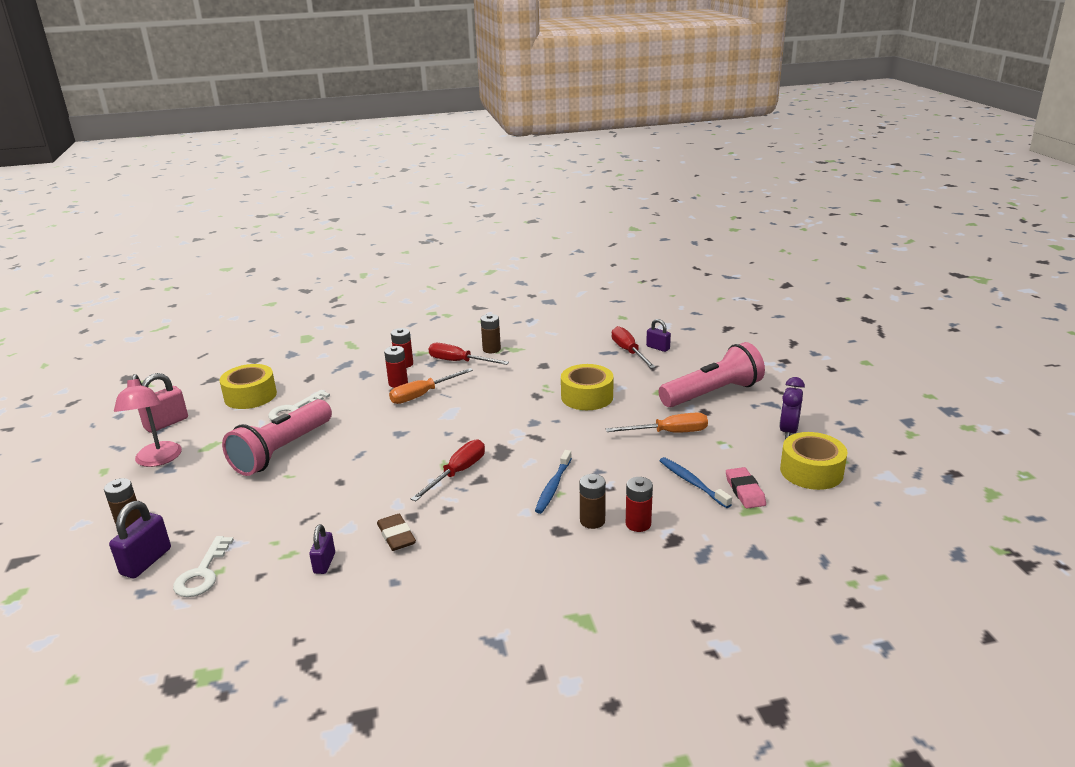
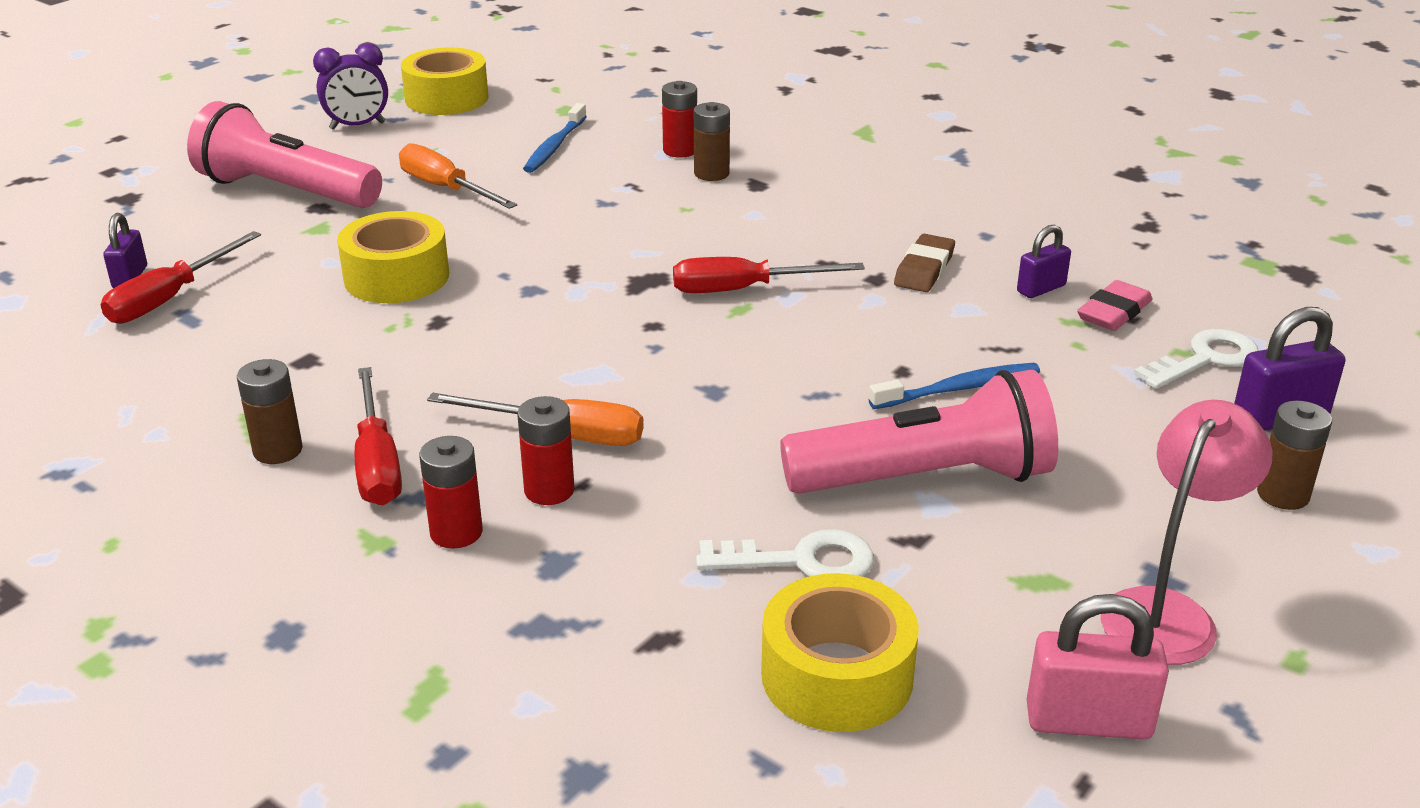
camera: 130 degrees left, 5 degrees up
blue toothbrush [535,450,572,514] -> blue toothbrush moved to [869,363,1040,409]
pink eraser [726,467,766,509] -> pink eraser moved to [1077,280,1153,331]

